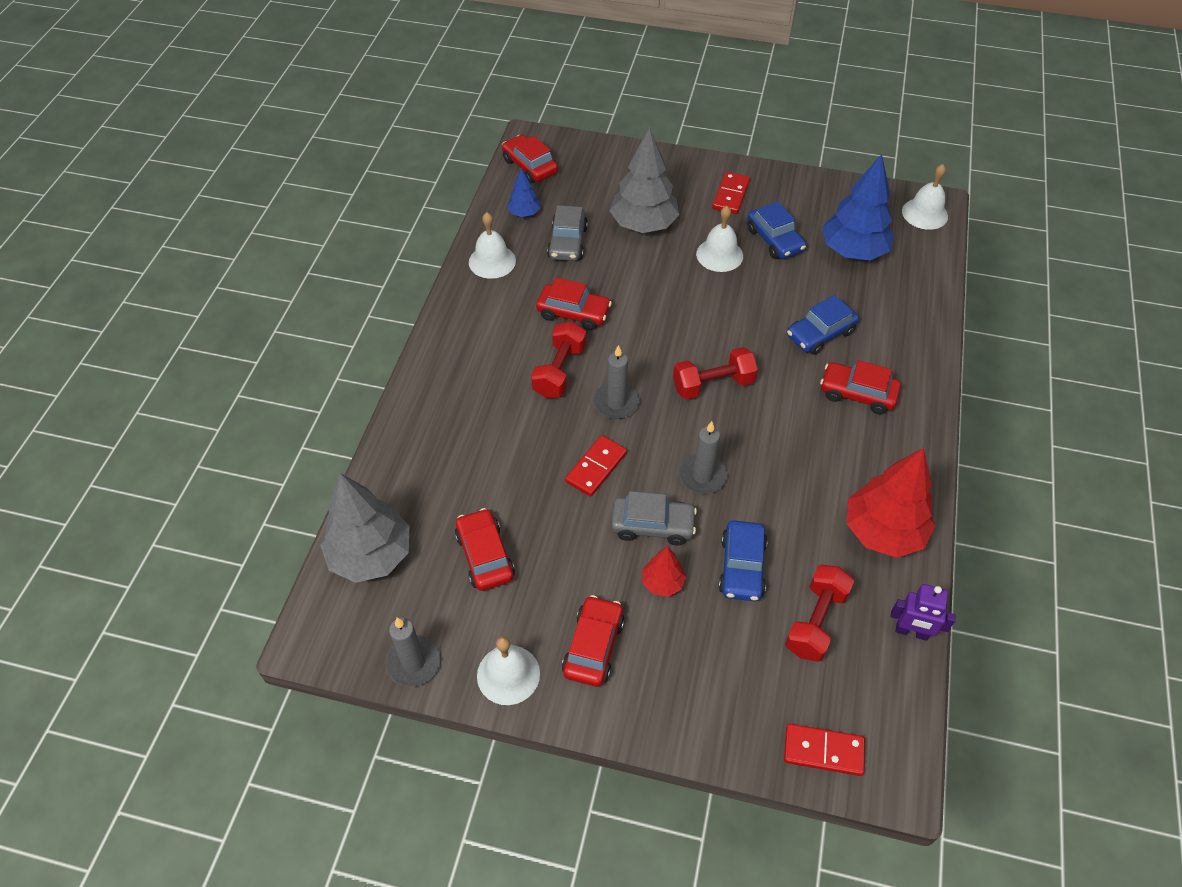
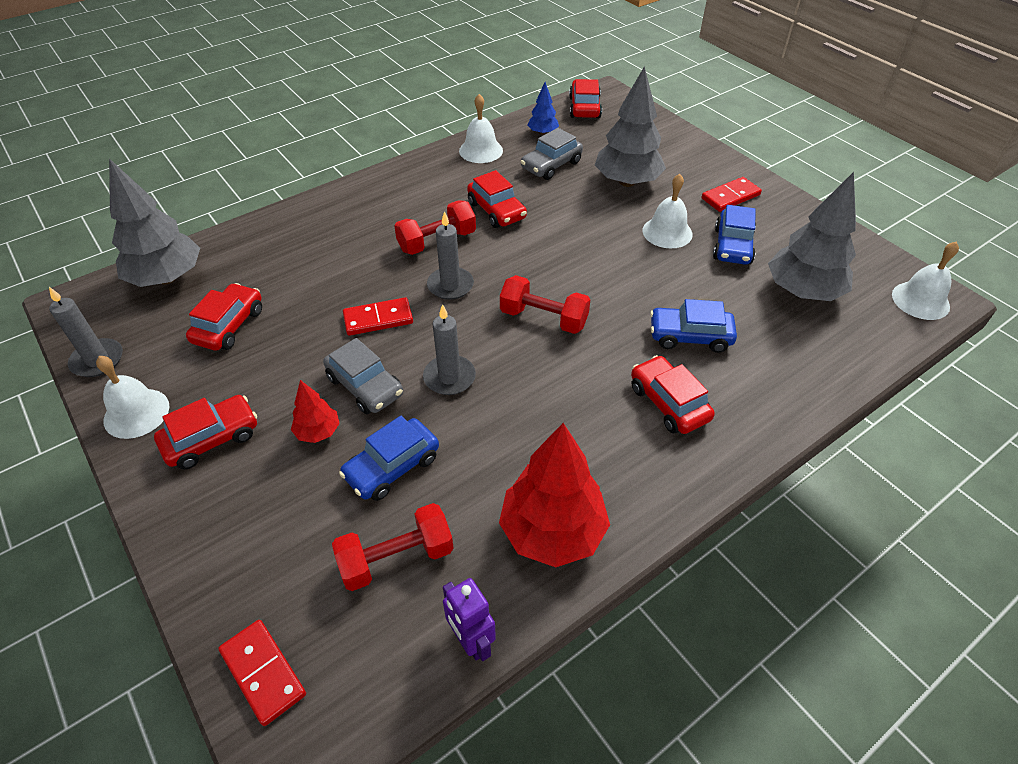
camera: 40 degrees right, 5 degrees down
blue tree [822,154,894,260] -> grey tree [768,172,856,301]

